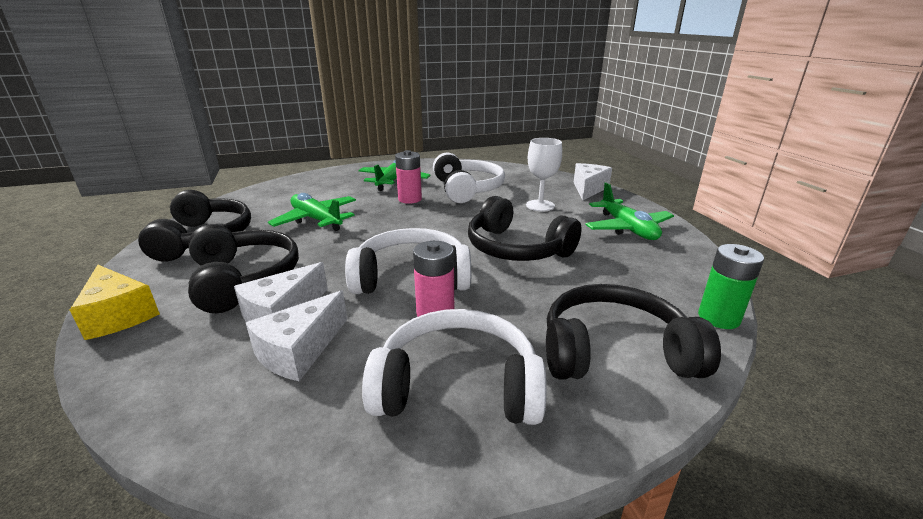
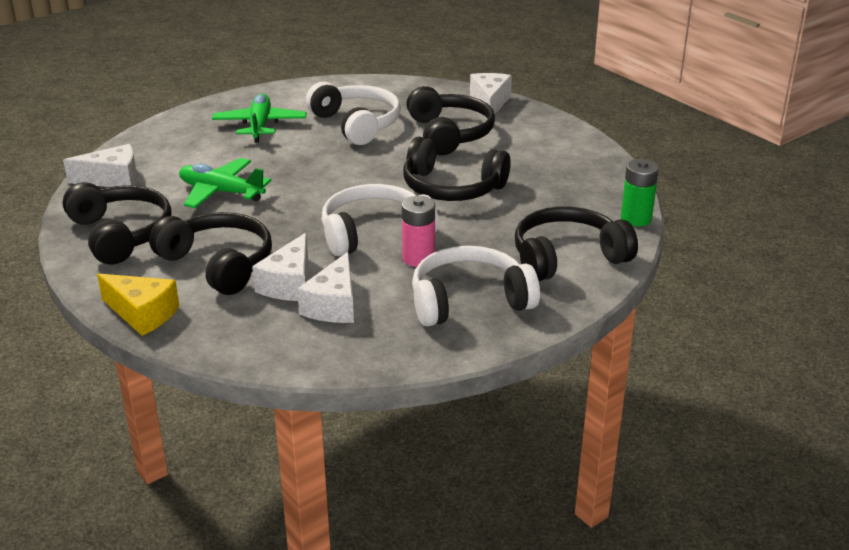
camera: 20 degrees left, 5 degrees up
pink battery [395,150,422,204] -> none
white goblet [526,138,562,211] -> black headphones [407,86,495,155]
green plane [585,182,674,240] -> none
none -> white cheese [63,144,137,187]

